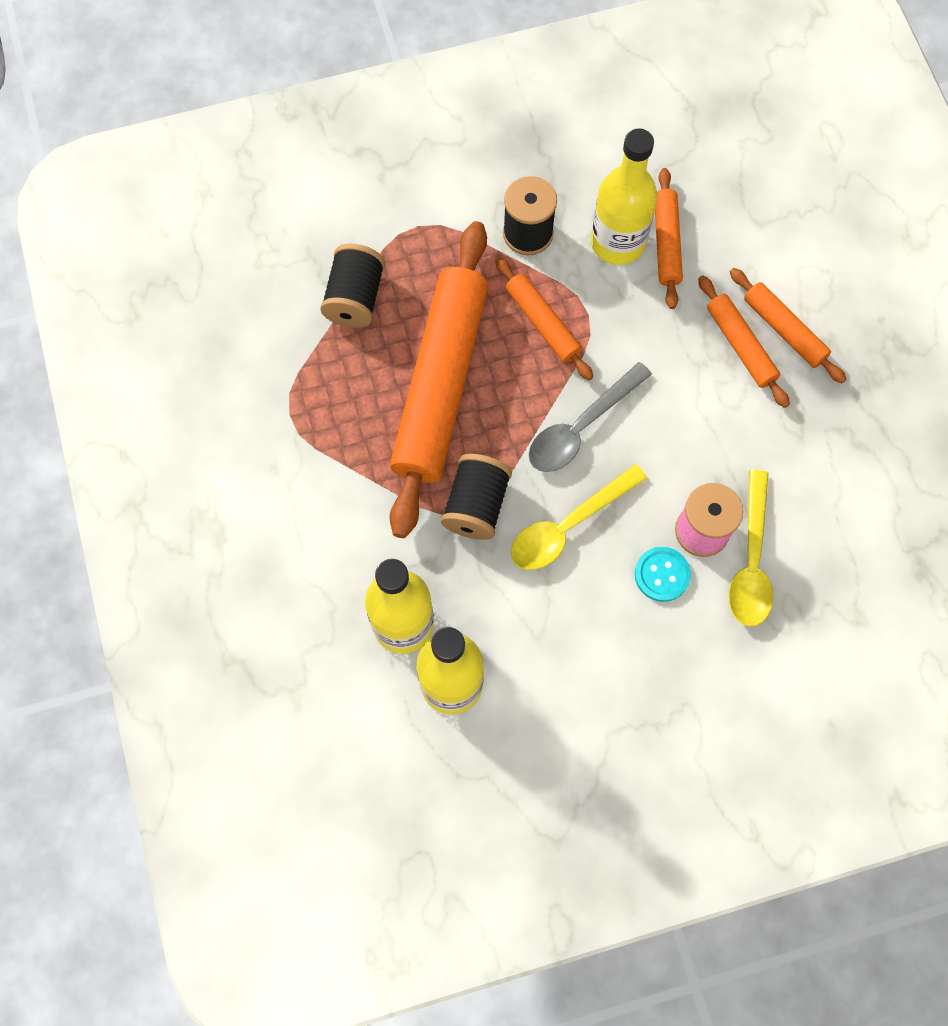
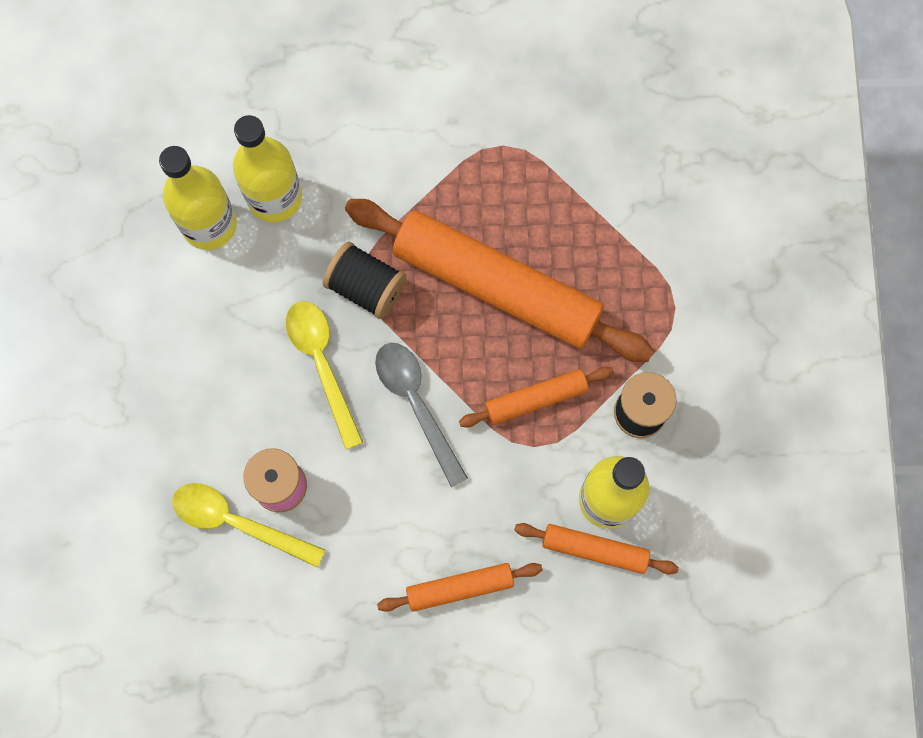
camera: 105 degrees right, 5 degrees up
black spool [320,243,385,328] -> none
turquoise button [635,547,691,602] -> none
orange rolling pin [730,268,847,383] -> none

